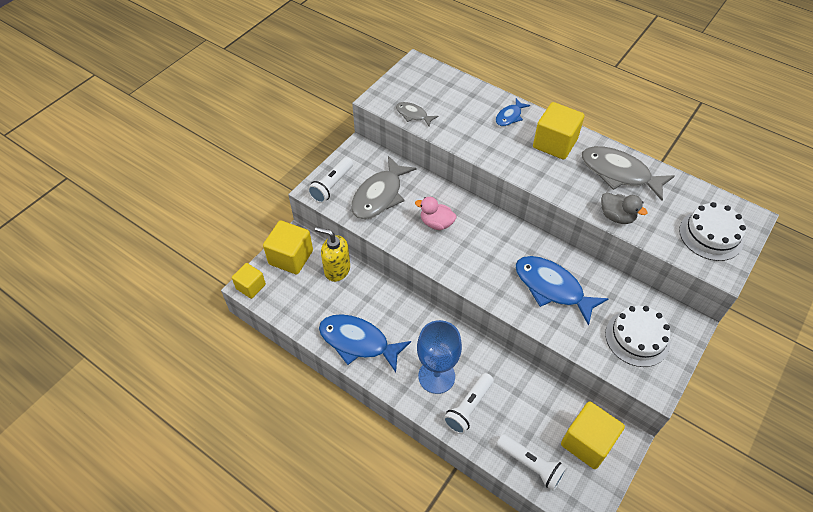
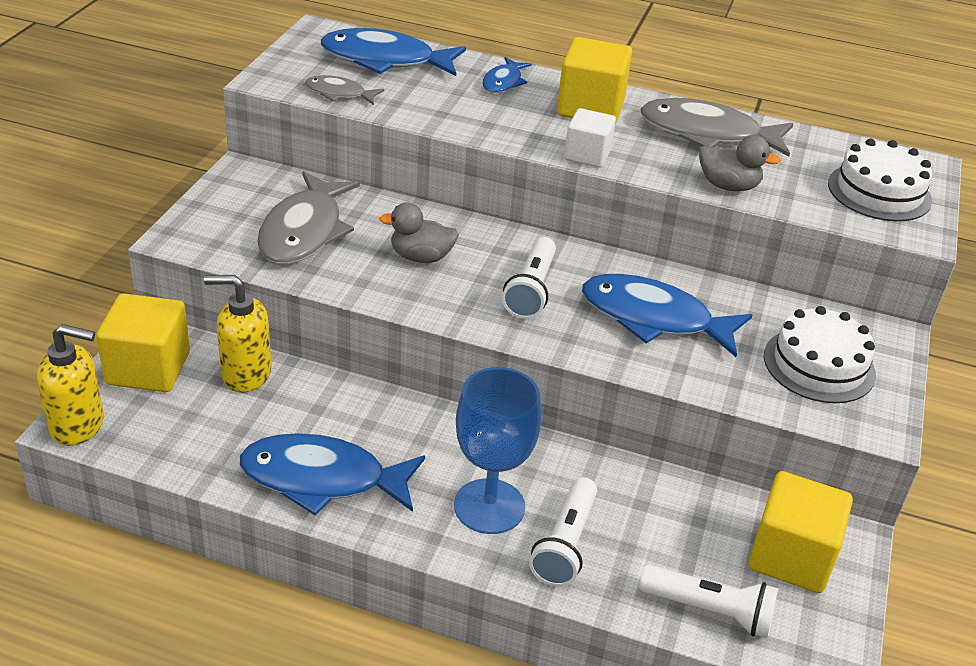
camera: 20 degrees left, 15 degrees down
yellow cube [232,263,266,299] -> yellow soap dispenser [37,324,104,446]
white flashlight [308,157,353,203] -> white flashlight moved to [502,237,556,319]
pink duck [415,197,457,230] -> grey duck [379,202,459,263]
none -> blue fish [321,28,466,76]
none -> white cube [564,108,616,168]

